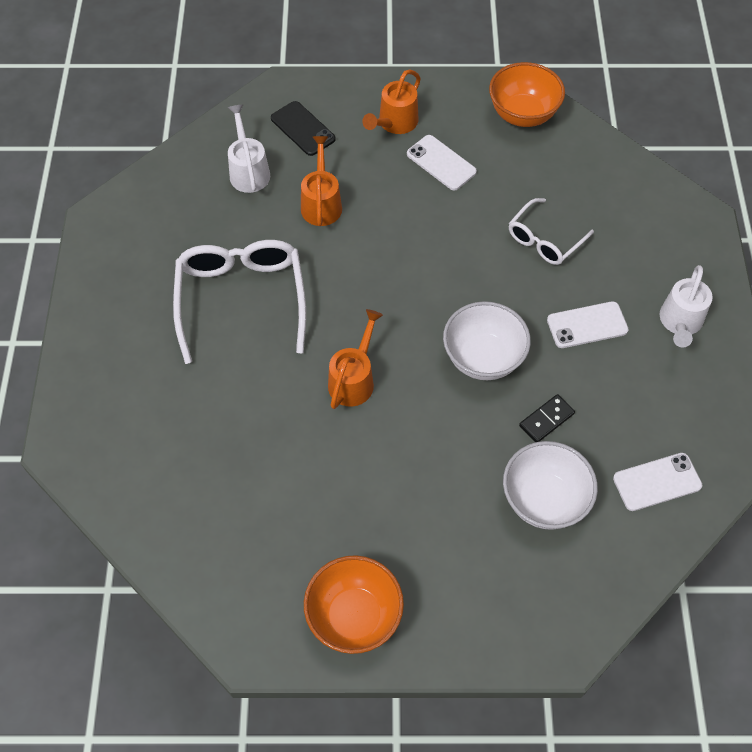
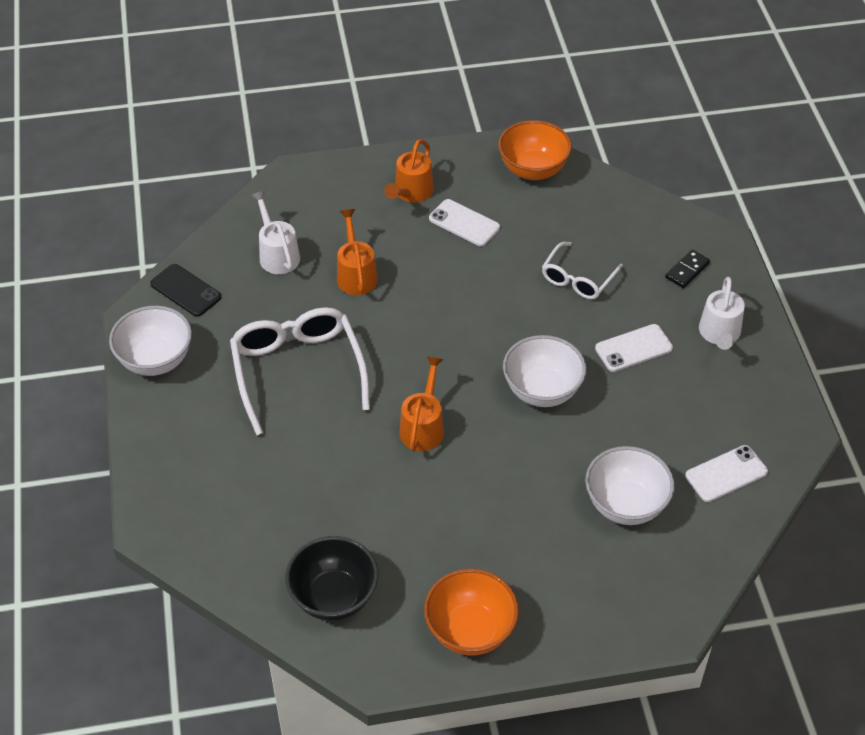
camera: 10 degrees left, 10 degrees down
black phone [271,101,336,156] -> black phone moved to [150,264,222,317]
black domino [519,394,575,442] -> black domino moved to [665,250,710,288]
none -> white bowl [109,306,192,376]
none -> black bowl [285,536,378,621]

